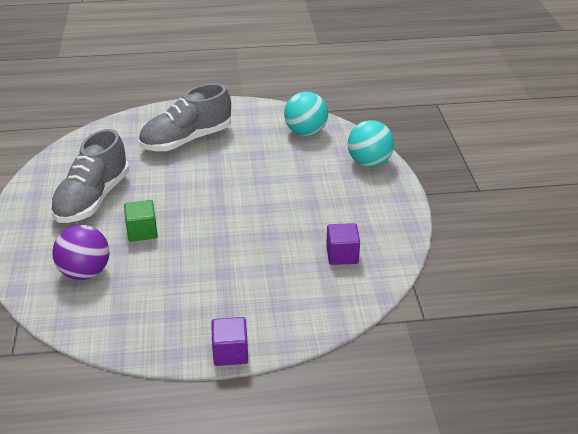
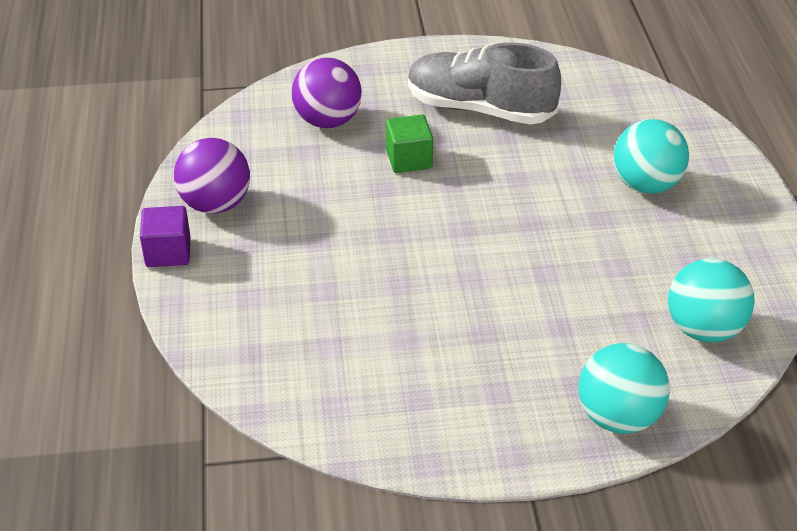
camera: 90 degrees right, 5 degrees up
grey shoe [139,83,231,151] -> turquoise ball [613,119,689,194]
purple cube [326,223,360,265] -> none
none -> purple ball [174,138,250,214]

